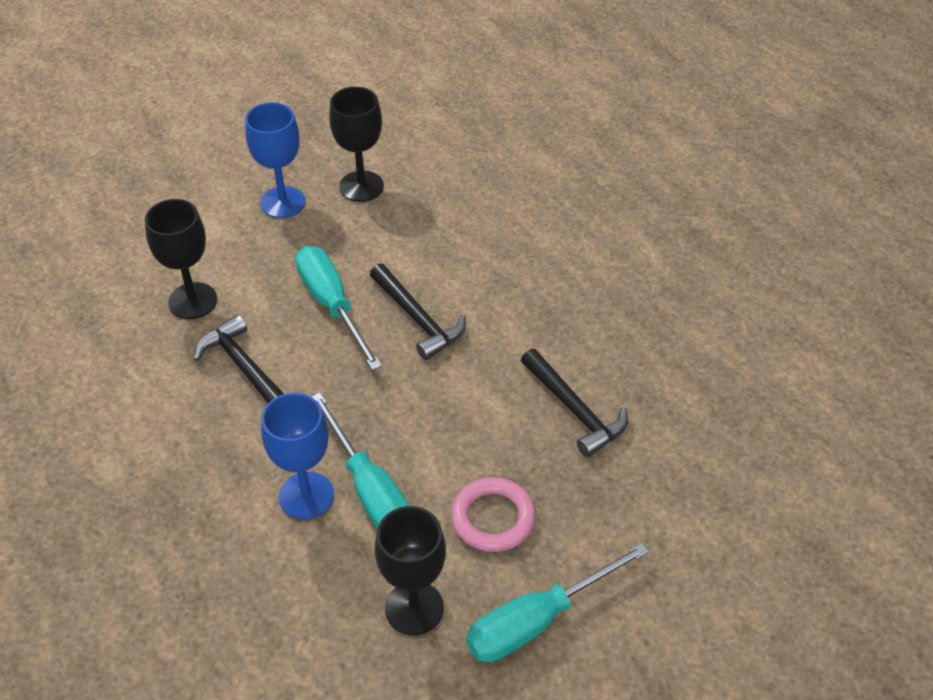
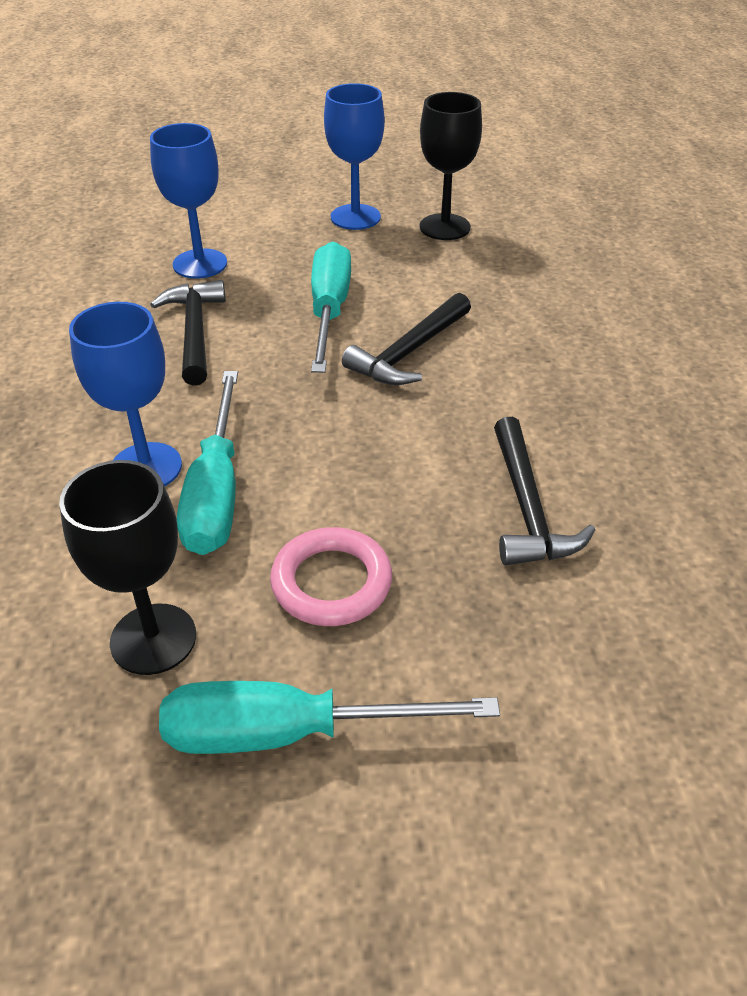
camera: 30 degrees right, 5 degrees down
black goblet [145,199,217,319] -> blue goblet [150,123,227,279]
black hammer [370,264,466,360] -> black hammer turned 45 degrees clockwise [342,293,471,385]

